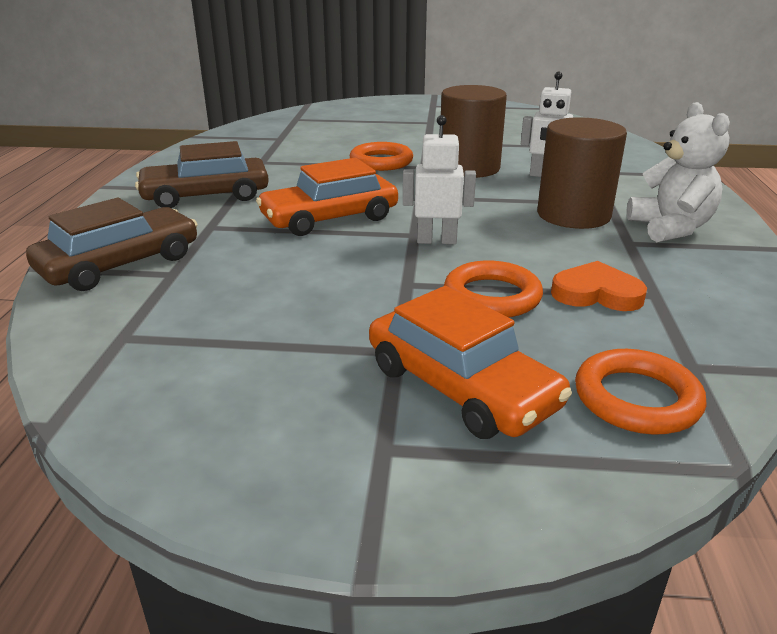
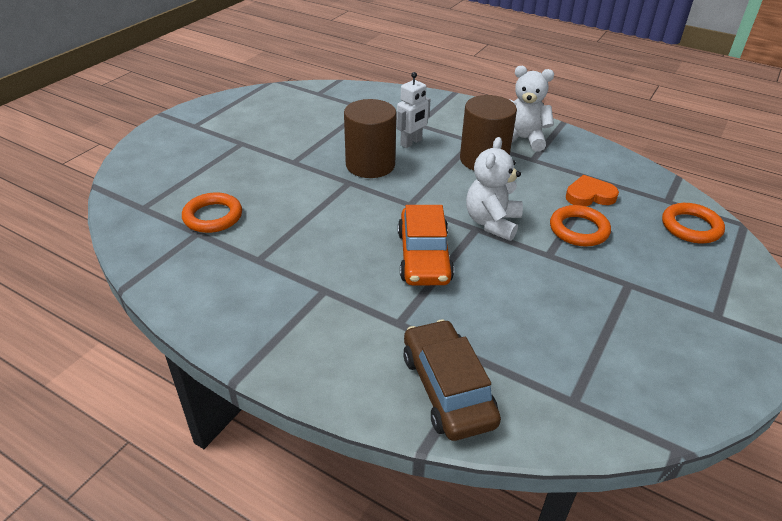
camera: 65 degrees left, 10 degrees up
brown car [135,141,269,208] -> none
orange ring [350,142,413,171] -> orange ring moved to [182,192,242,233]
orange car [369,286,572,439] -> none
white robot [403,115,476,244] -> white teddy bear [466,137,523,241]
orange heart [551,261,647,311] -> orange heart turned 45 degrees clockwise [566,175,619,206]

